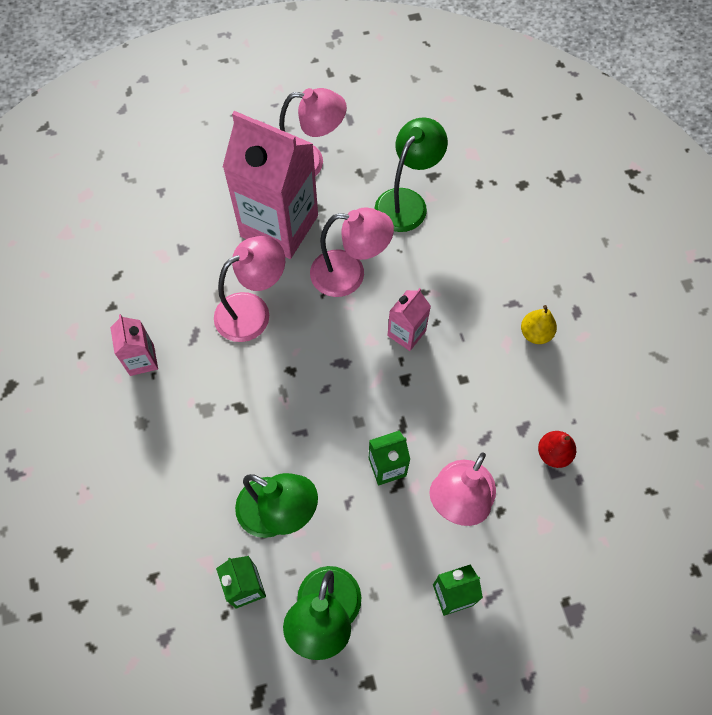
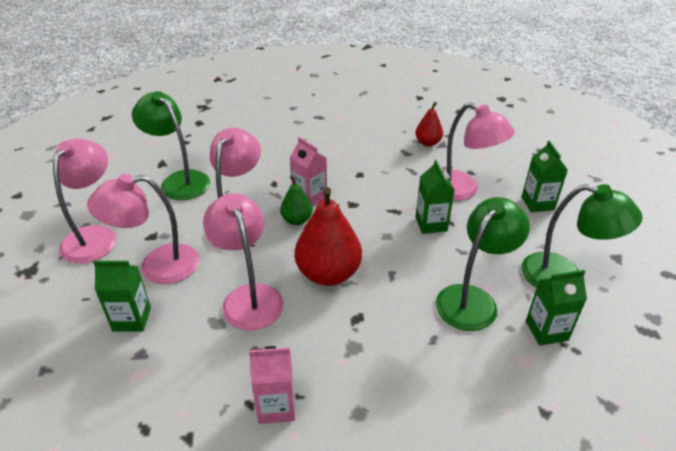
camera: 80 degrees left, 25 degrees down
pink carton [223,111,318,259] -> pink lamp [87,174,199,284]
yellow pear [521,305,557,344] -> none
none -> green carton [93,261,151,331]
none -> green pear [280,175,313,225]
none -> red pear [295,187,362,286]

